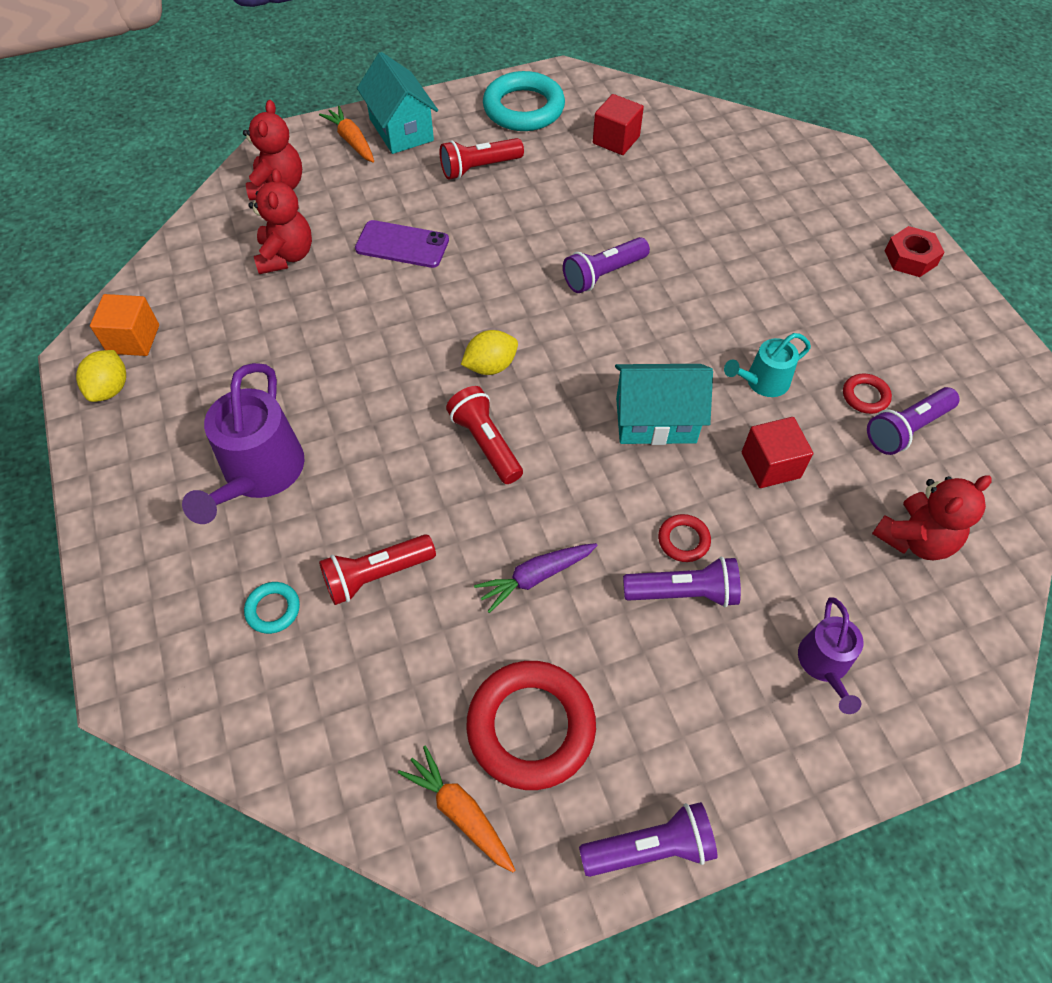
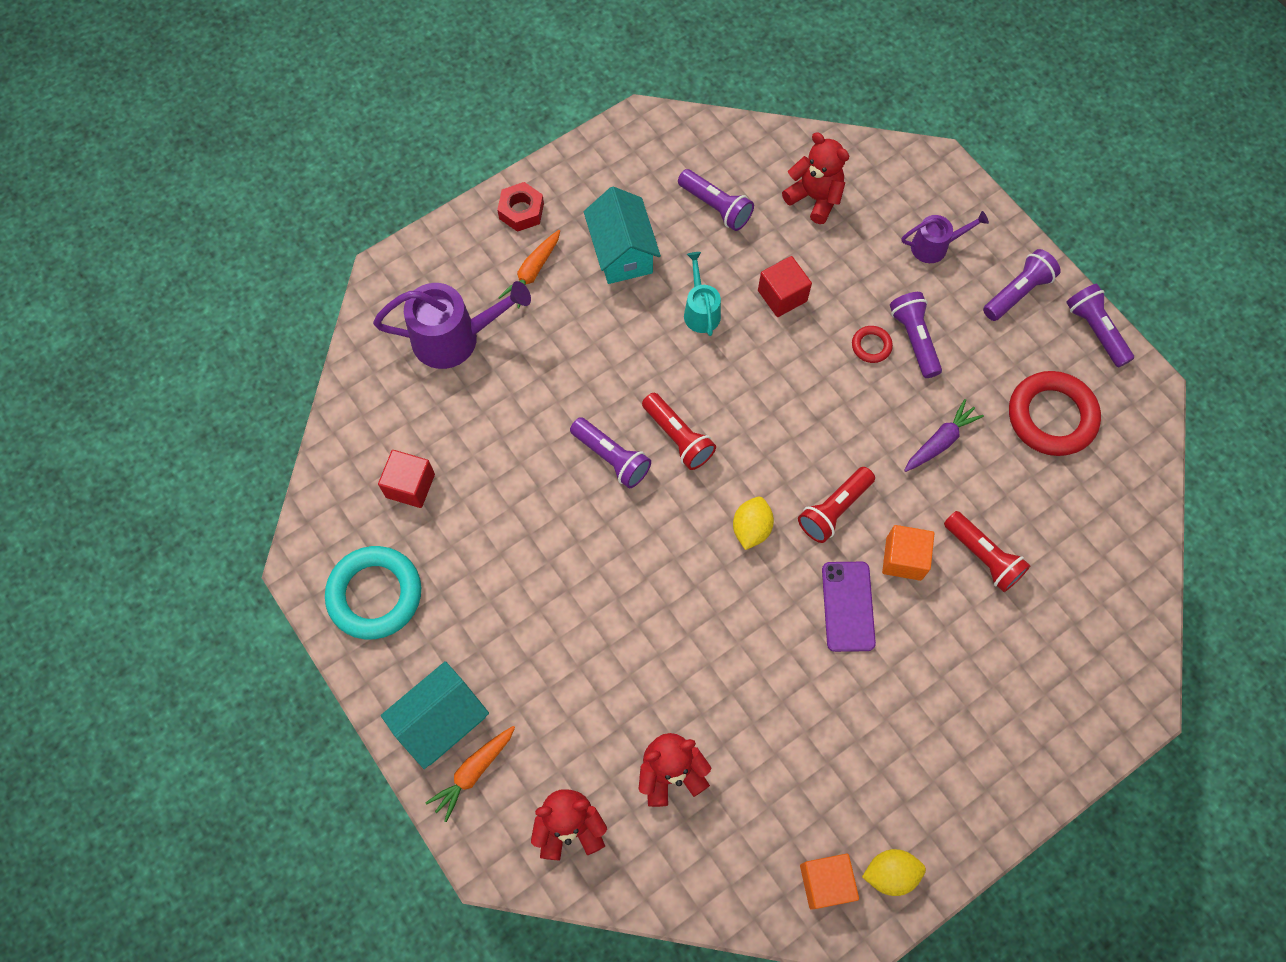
camera: 105 degrees left, 10 degrees up
purple watering can [182,363,304,524] -> purple watering can moved to [373,281,531,369]
turquoise ring [244,582,300,634] -> none
purple phone [355,220,449,268] -> purple phone moved to [822,562,876,652]
orange carrot [398,746,515,872] -> orange carrot moved to [498,230,560,308]
red flashlight [440,138,524,180] -> red flashlight moved to [642,393,716,470]
yellow lemon [461,330,518,375] -> yellow lemon turned 60 degrees clockwise [733,497,774,550]
purple carrot [474,543,598,613] -> purple carrot turned 90 degrees counterclockwise [904,399,984,472]
turquoise house [615,364,713,445] -> turquoise house moved to [584,186,661,284]
turquoise watering can [724,333,811,397] -> turquoise watering can turned 150 degrees counterclockwise [684,252,721,336]
red ring [843,373,892,414] -> none
none -> orange cube [882,525,934,581]
none -> purple flashlight [983,249,1061,321]

